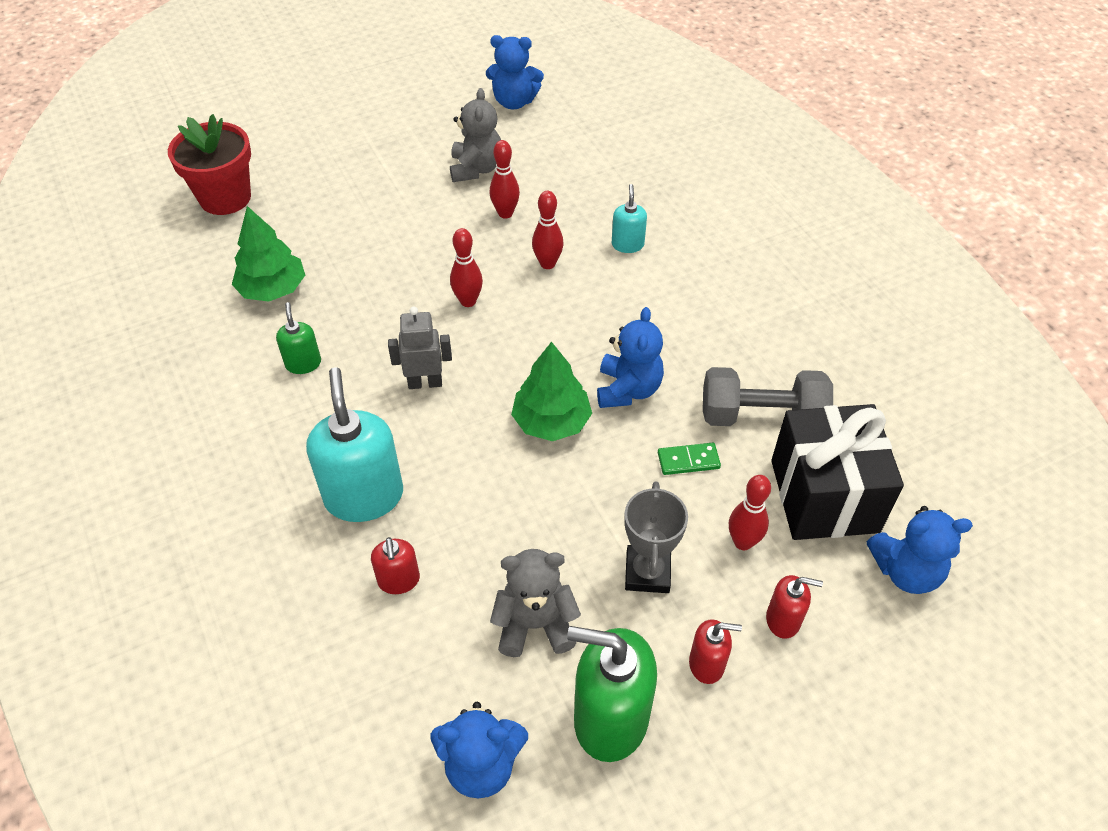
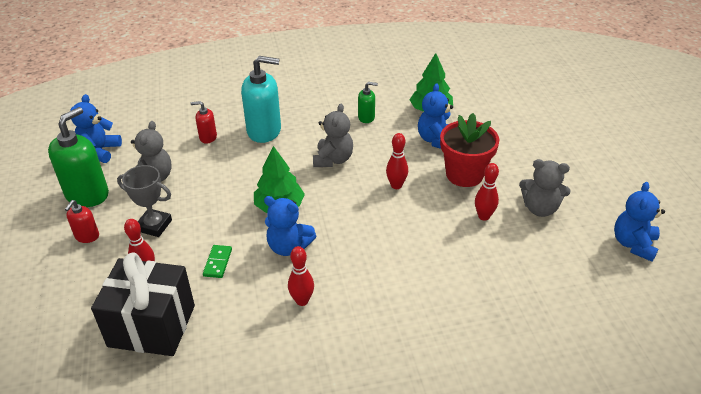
camera: 105 degrees right, 10 degrees down
red flower pot [168,114,251,215] -> red flower pot moved to [440,113,499,187]
grey robot [388,307,452,389] -> grey teddy bear [313,104,353,167]
red bowling pin [532,191,564,269] -> red bowling pin moved to [288,246,314,306]
turquoise soap dispenser [612,184,647,253] -> none
grey dumbbell [703,367,833,426] -> none
red soap dispenser [766,575,823,639] -> none
blue teddy bear [867,506,973,594] -> blue teddy bear moved to [418,83,453,149]

